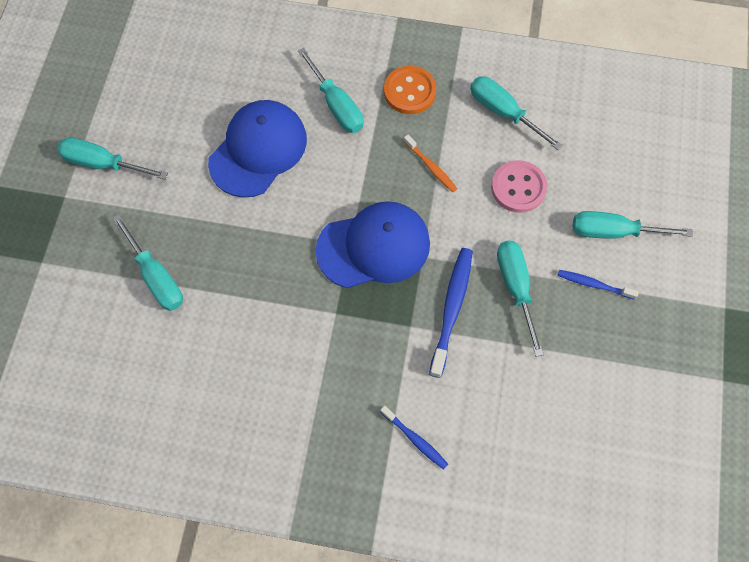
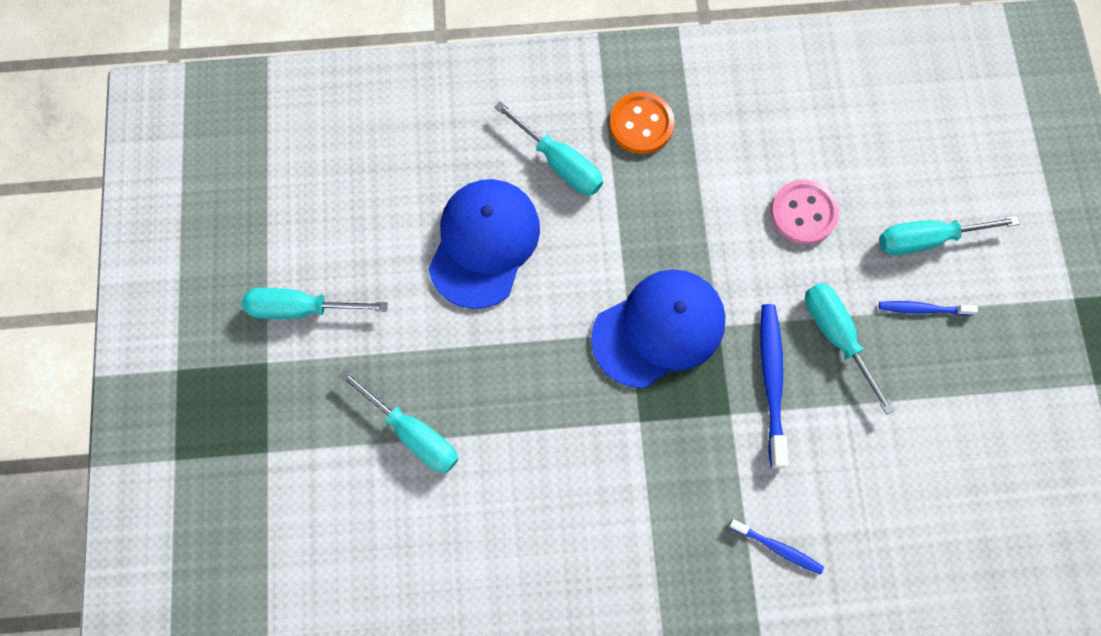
camera: 15 degrees left, 5 degrees up
orange toothbrush [403,135,457,192] -> none
turquoise screwdriver [470,76,563,151] -> none

